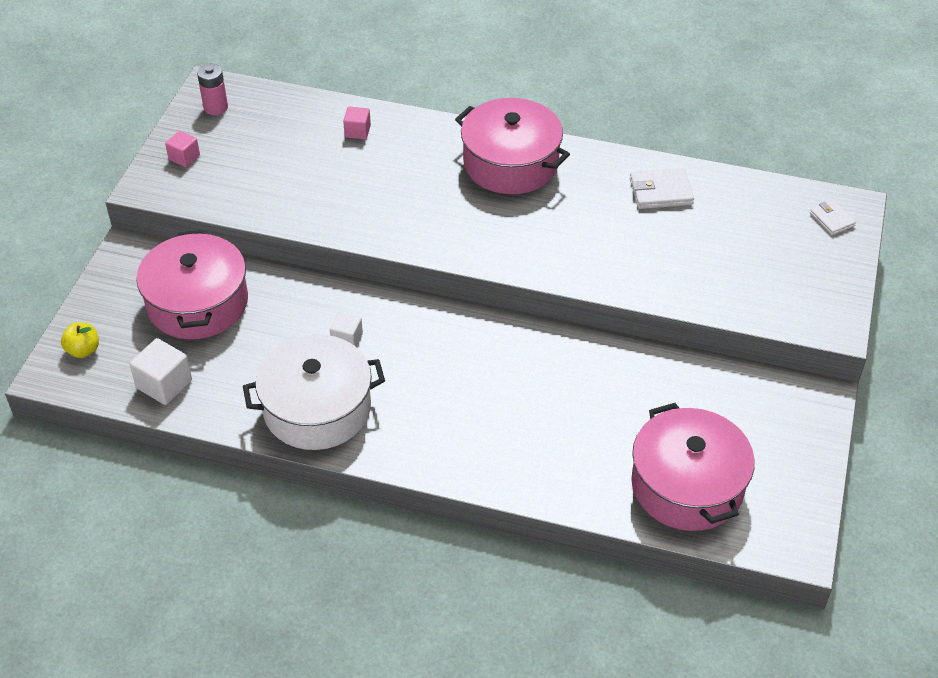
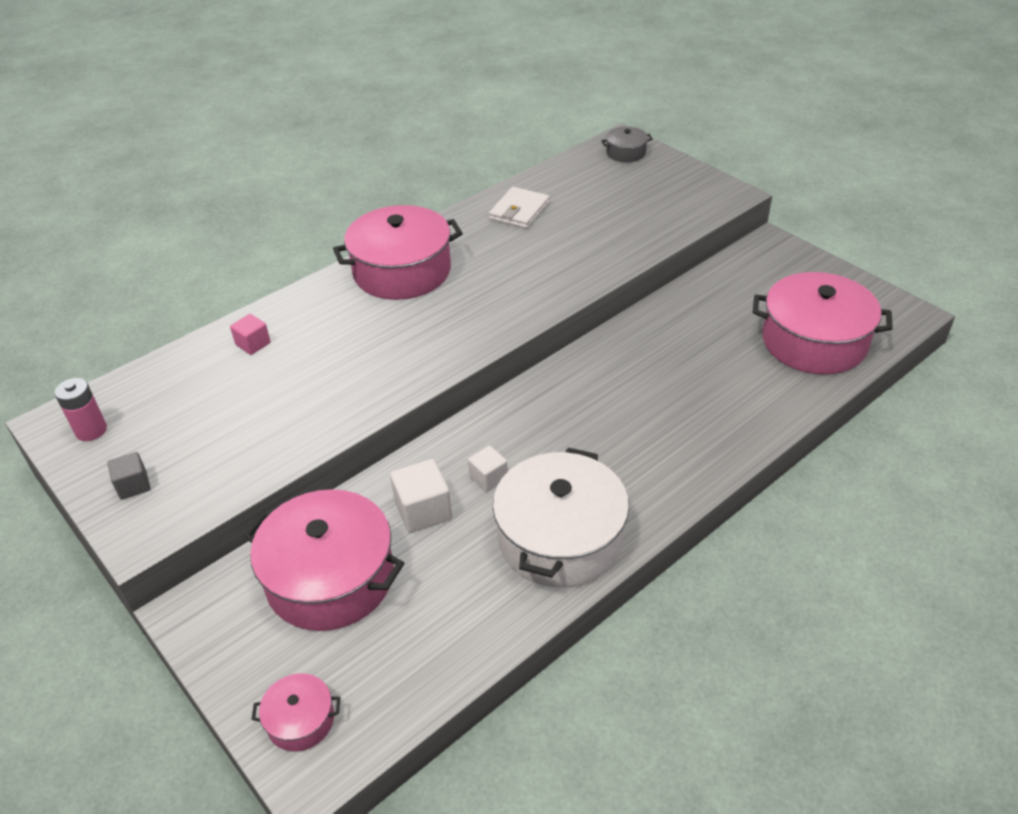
camera: 55 degrees left, 5 degrees down
yellow apple [61,322,99,358] -> pink pot [251,673,340,752]
white cube [129,338,192,405] -> white cube moved to [390,459,452,533]
pink cube [165,131,200,167] -> grey cube [107,452,151,500]
white wallet [810,200,856,235] -> grey pot [601,127,653,162]

